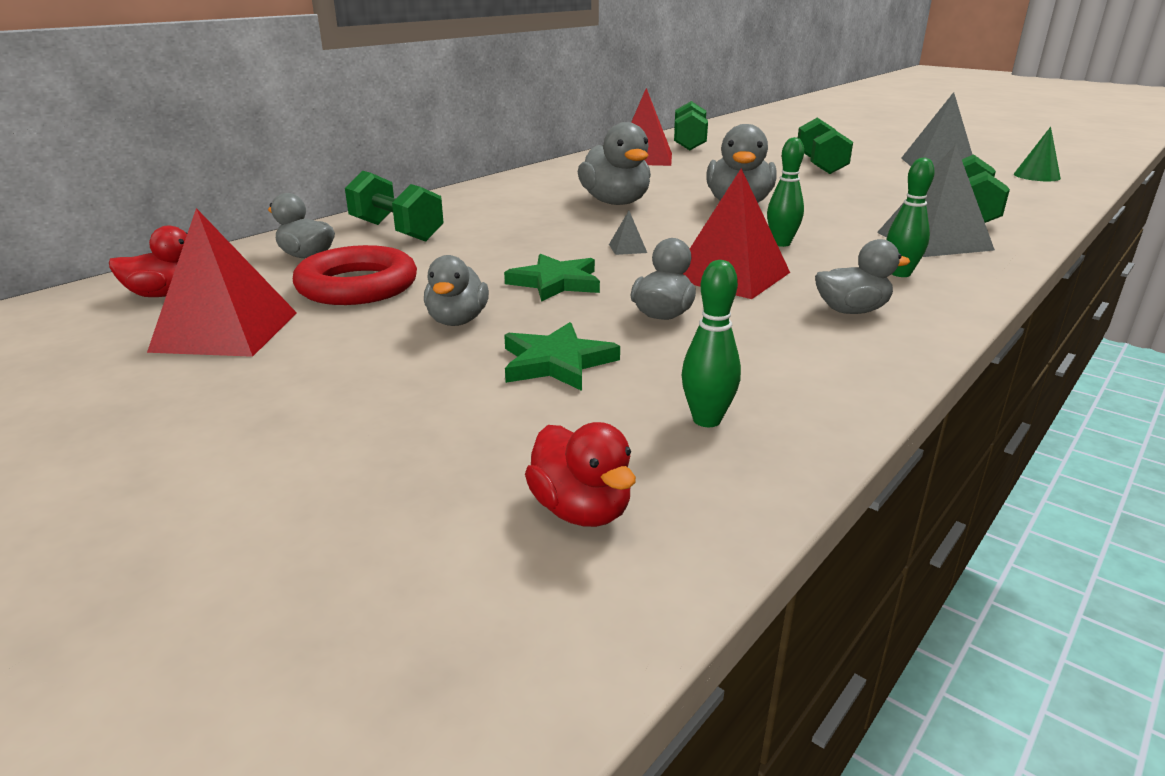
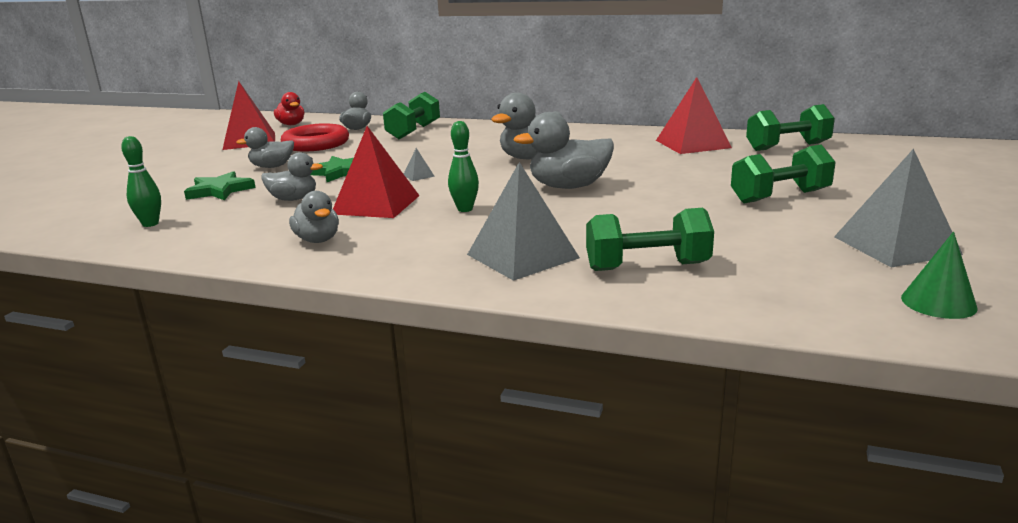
camera: 70 degrees right, 5 degrees down
red duck [525,422,636,527] -> none
green bowling pin [887,157,935,277] -> none

